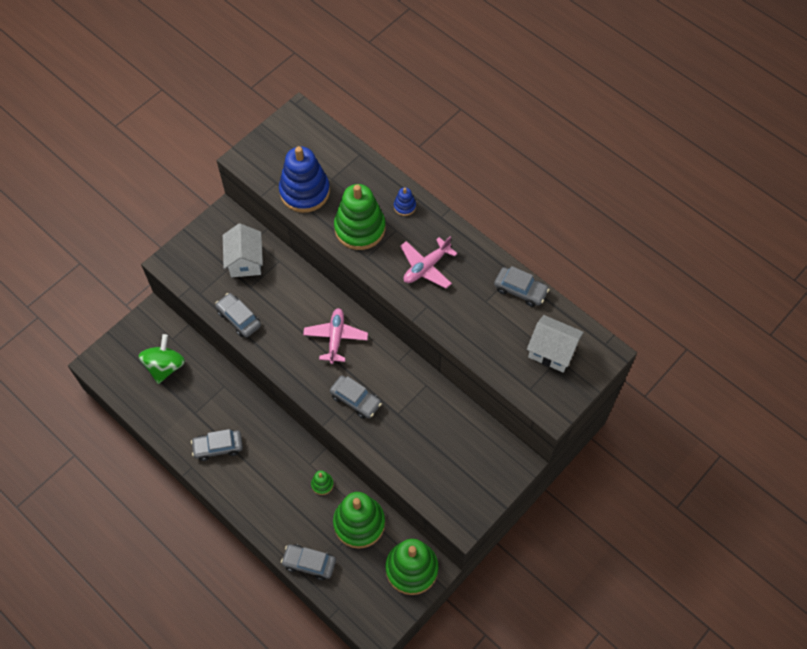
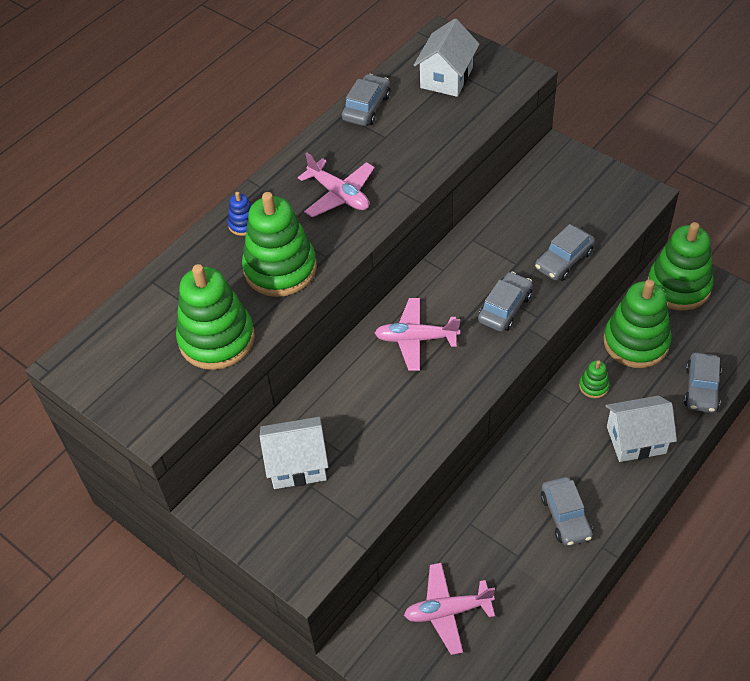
camera: 90 degrees left, 10 degrees down
green spinning top [139,334,185,384] -> pink plane [404,563,495,655]
grey car [215,293,261,337] -> grey car moved to [535,224,595,281]
blue stacking toy [279,146,330,213] -> green stacking toy [176,264,255,370]
none -> white house [606,396,677,462]

